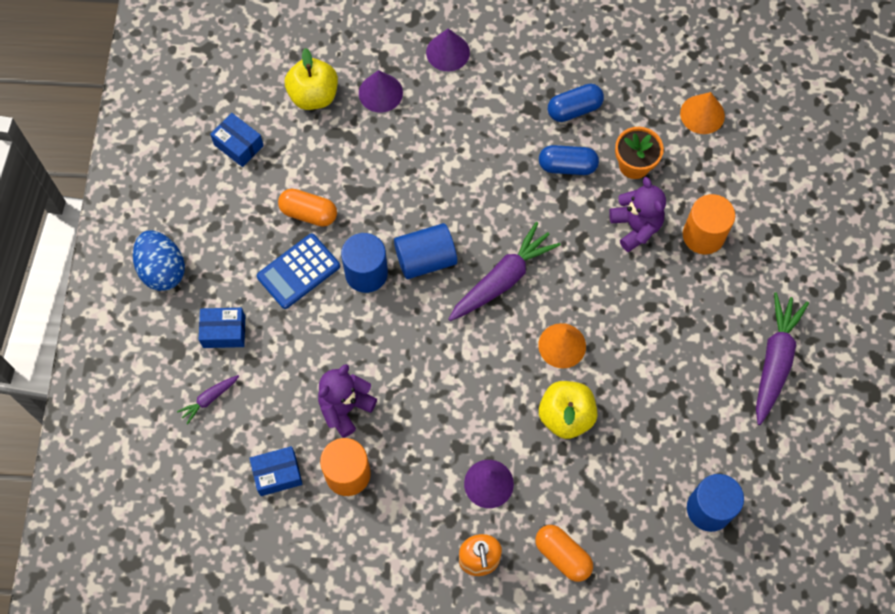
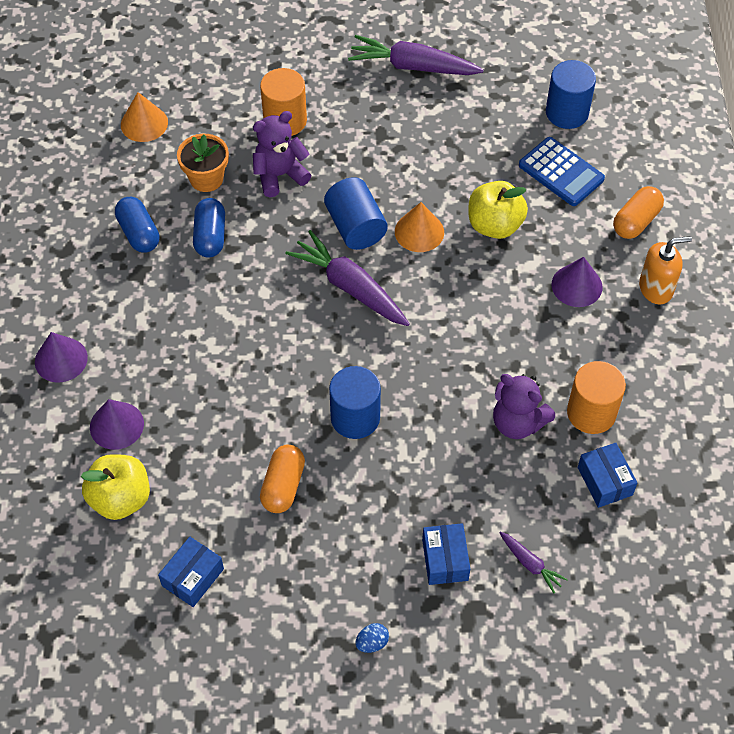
camera: 95 degrees left, 10 degrees down
blue egg [133,231,185,291] -> blue egg [355,623,389,653], size x0.45
blue calculator [257,234,340,309] -> blue calculator moved to [519,137,605,206]
blue cylinder [394,223,457,279] -> blue cylinder moved to [324,177,388,250]

